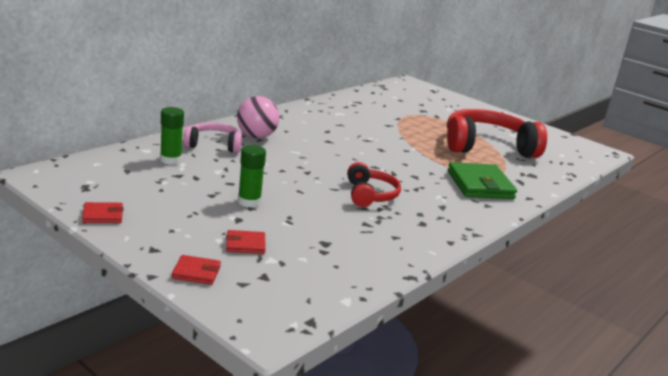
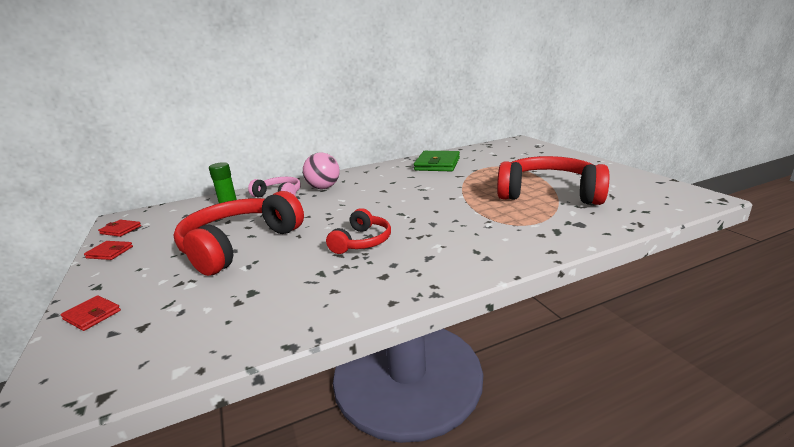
camera: 30 degrees right, 0 degrees up
red wallet [226,230,266,254] -> red wallet moved to [98,220,141,237]
green glue stick [238,145,266,208] -> red headphones [174,191,304,276]
green wallet [448,162,517,199] -> green wallet moved to [414,151,460,171]

